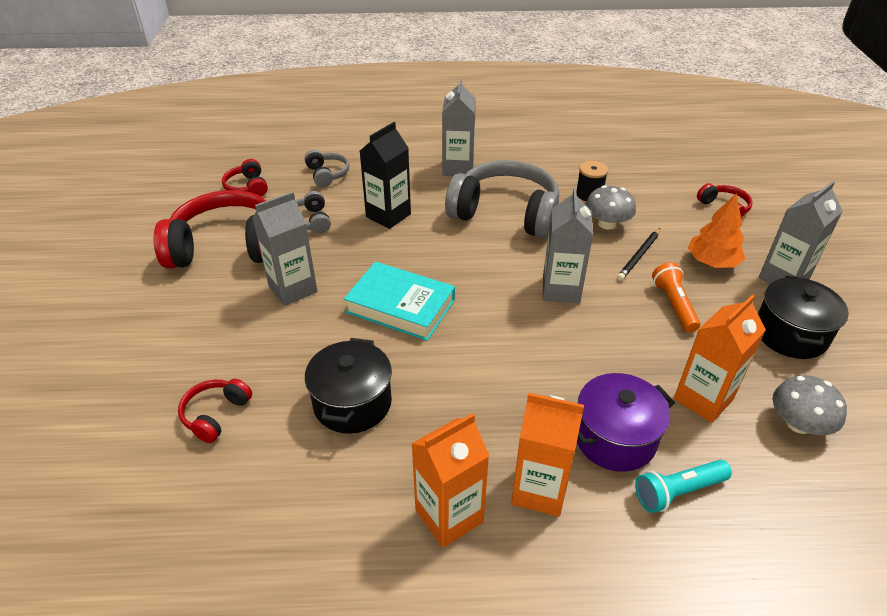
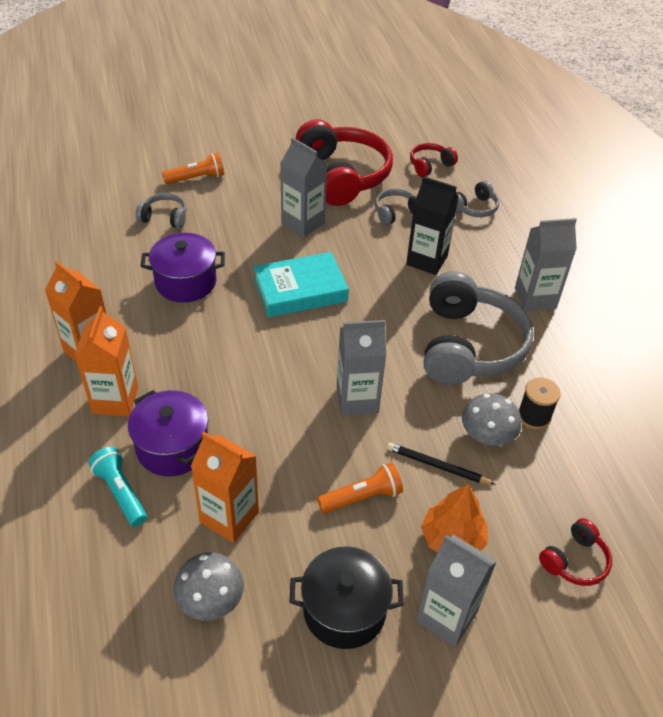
camera: 75 degrees right, 5 degrees up
red headphones [178,379,252,443] -> grey headphones [136,193,187,228]
black pot [305,338,392,434] -> purple pot [140,233,225,302]
turquoise book [344,262,455,341] -> turquoise book turned 60 degrees clockwise [253,252,349,317]
none -> orange flashlight [162,153,224,184]

